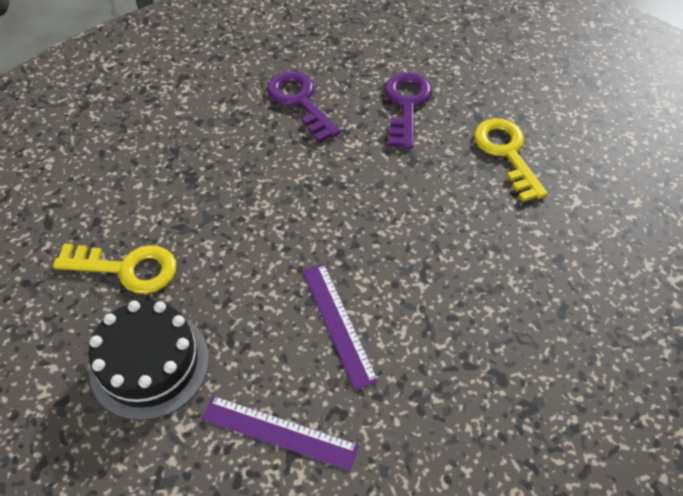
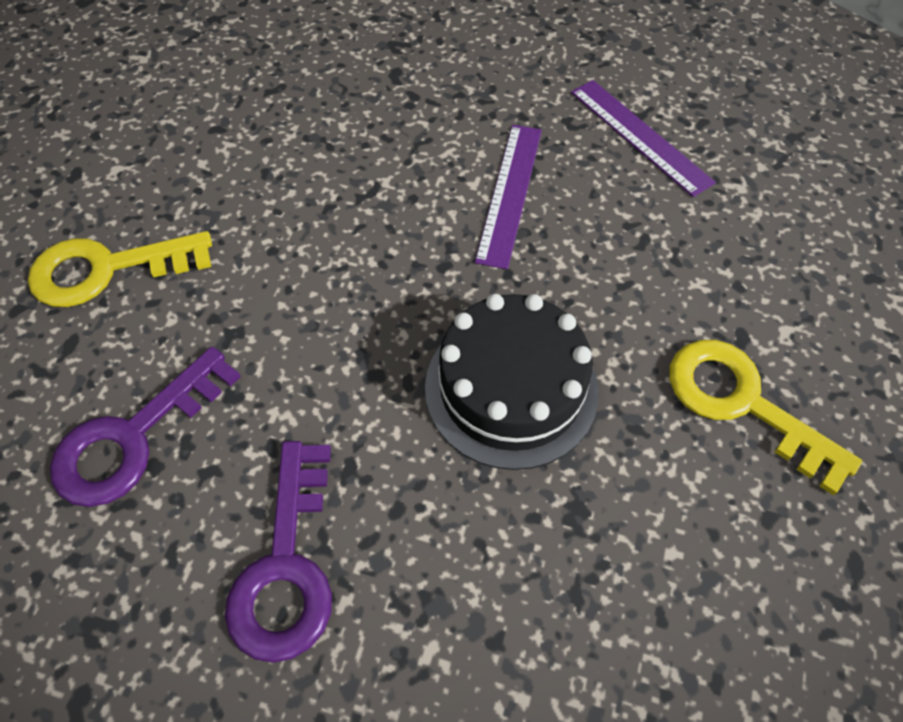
camera: 145 degrees left, 5 degrees up
black cake [89,301,209,421] -> black cake moved to [425,294,598,470]
yellow key [474,118,548,202] -> yellow key turned 60 degrees clockwise [28,231,212,307]

